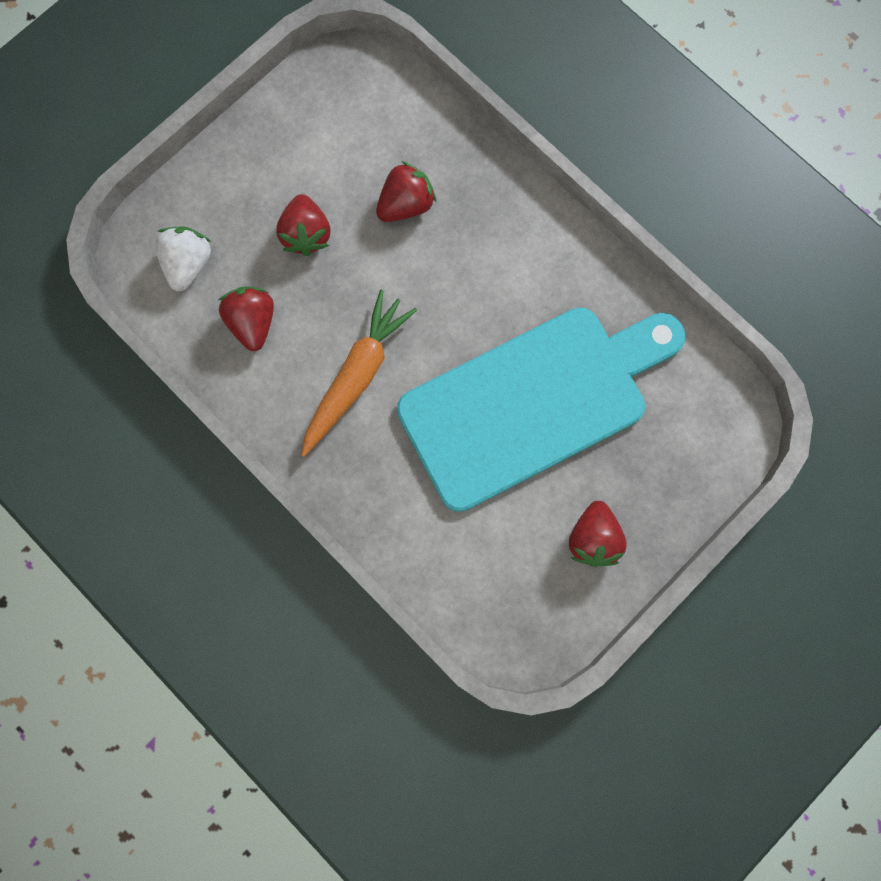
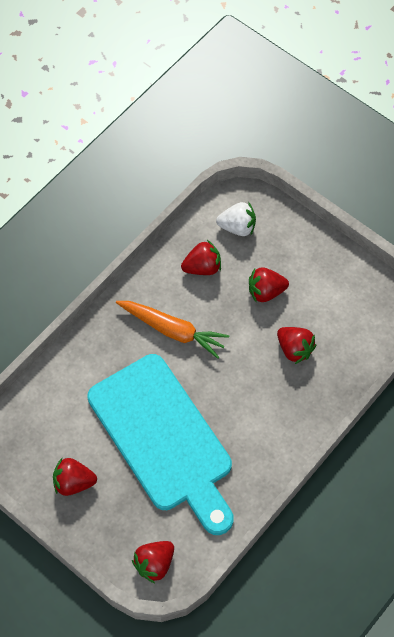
camera: 85 degrees right, 15 degrees down
none -> red strawberry [132,541,174,583]

